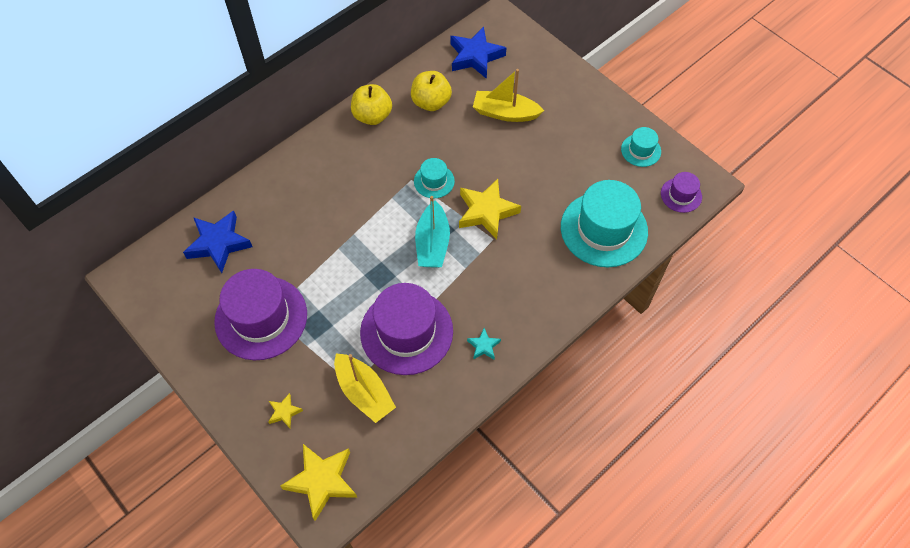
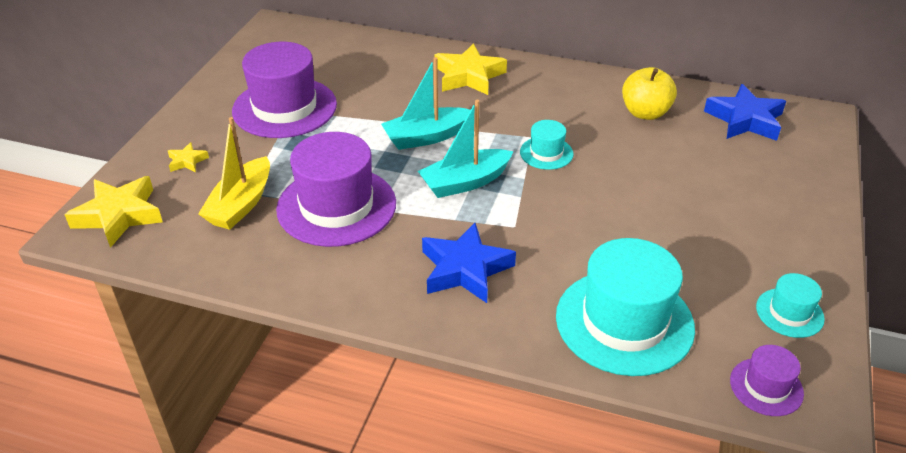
camera: 60 degrees right, 20 degrees down
blue star [183,210,252,273] -> blue star moved to [422,223,516,303]
yellow apple [351,84,392,125] -> none
yellow star [459,179,521,240] -> yellow star moved to [434,43,507,95]
turquoise star [467,328,501,360] -> none
yellow boat [473,69,544,122] -> none
none -> turquoise boat [381,57,470,150]

